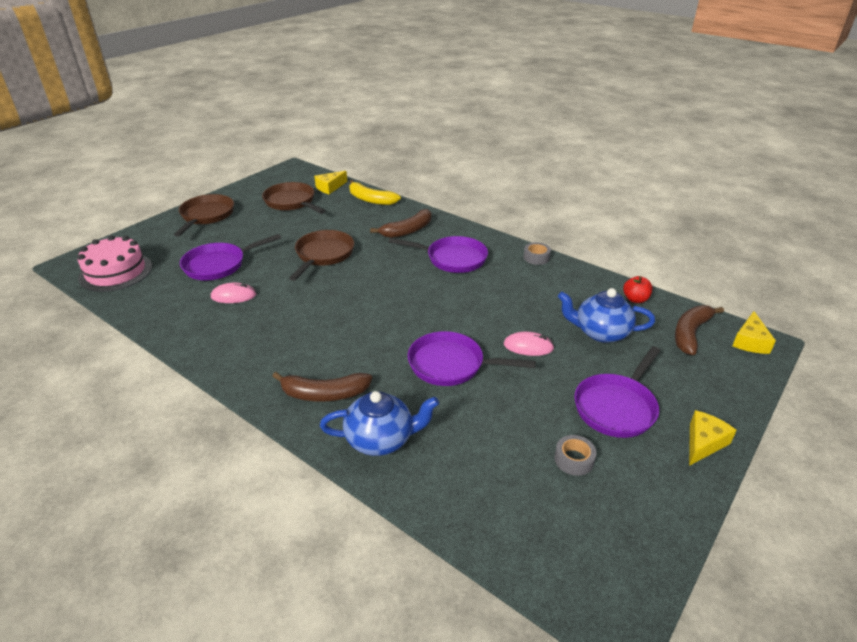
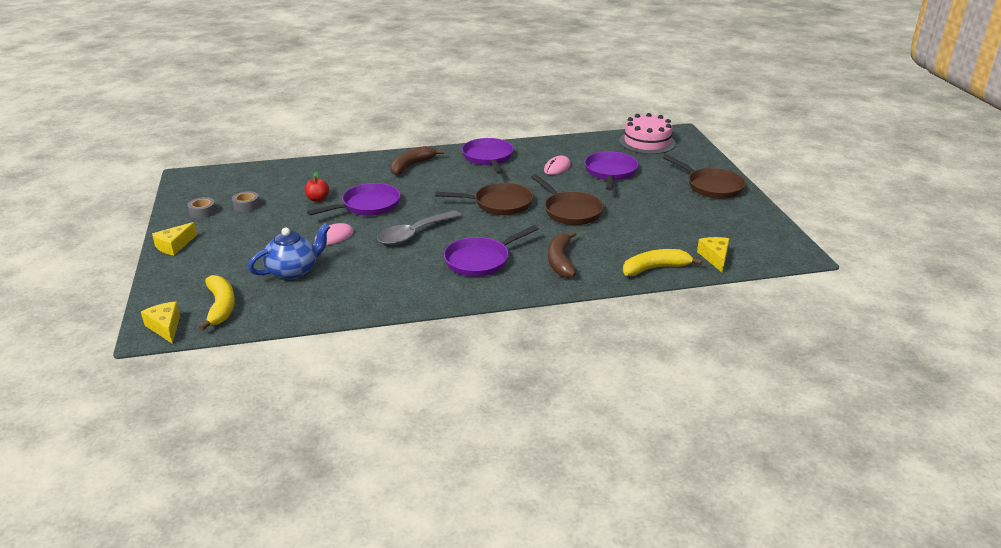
camera: 130 degrees right, 5 degrees down
brown pan [262,182,326,214] -> brown pan moved to [435,183,533,215]
blue teapot [320,391,439,456] -> none
grey tape [523,242,551,265] -> grey tape moved to [188,197,216,218]
purple pan [574,346,660,438] -> purple pan moved to [462,138,514,174]
red apple [623,276,652,303] -> red apple moved to [304,172,329,202]
brown banana [675,305,724,355] -> yellow banana [199,275,235,331]
yellow cheese [689,410,737,466] -> yellow cheese turned 45 degrees clockwise [152,222,197,255]
none -> grey spoon [377,210,462,245]

